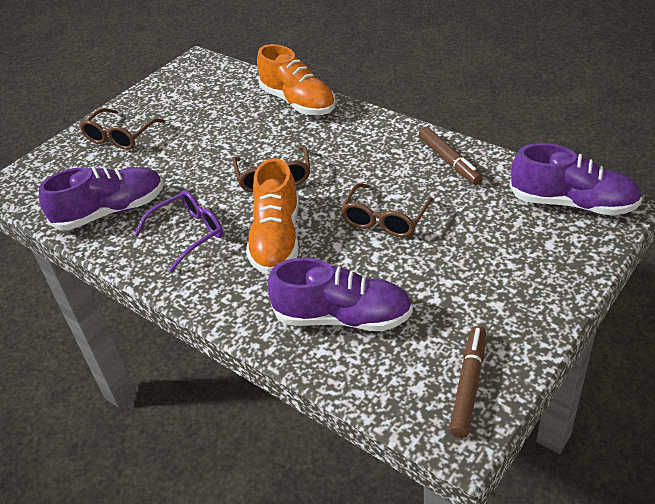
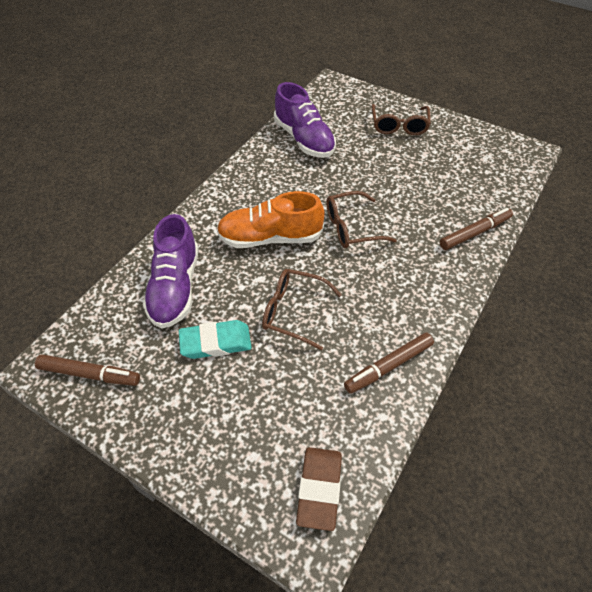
camera: 80 degrees right, 10 degrees up
brown glasses [80,108,165,150] -> brown glasses turned 105 degrees counterclockwise [372,104,431,135]
purple glasses [134,190,223,272] -> none
orange shoe [257,44,336,115] -> brown marker [440,208,513,250]
purple shoe [509,143,642,216] -> brown eraser [296,447,342,531]
none -> turquoise eraser [179,320,252,359]

